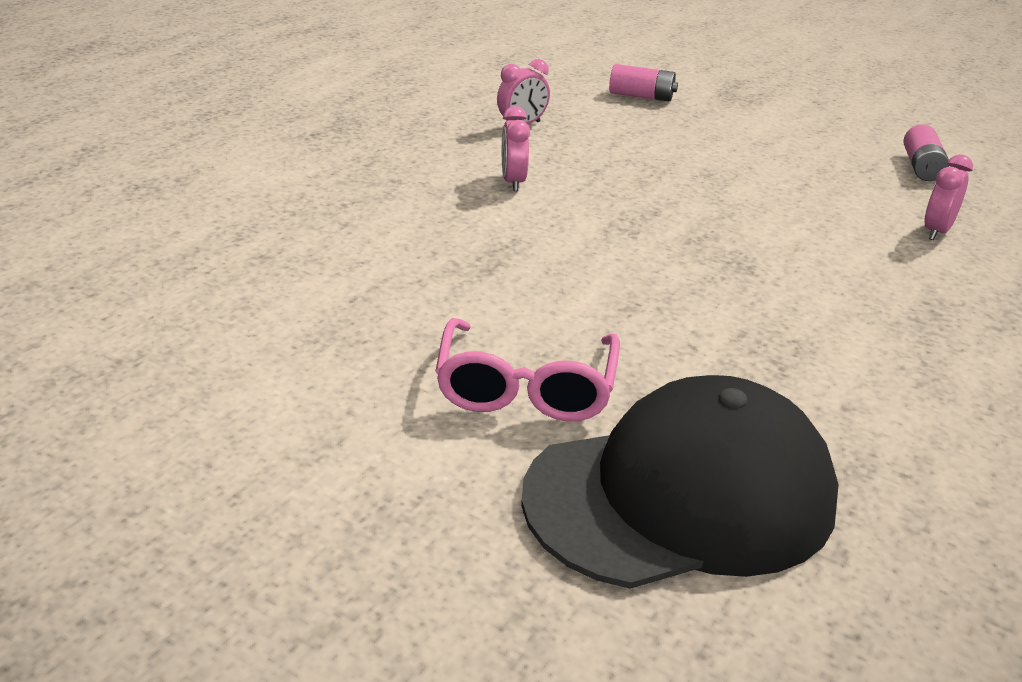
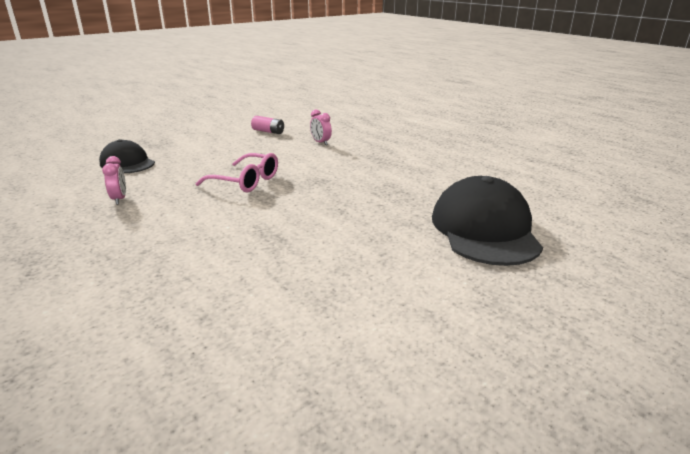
camera: 70 degrees left, 5 degrees down
pink glasses [435,318,620,421] -> pink glasses moved to [196,153,278,192]
pink clock [502,106,530,191] -> none
pink battery [609,64,678,101] -> black cap [99,139,155,173]

